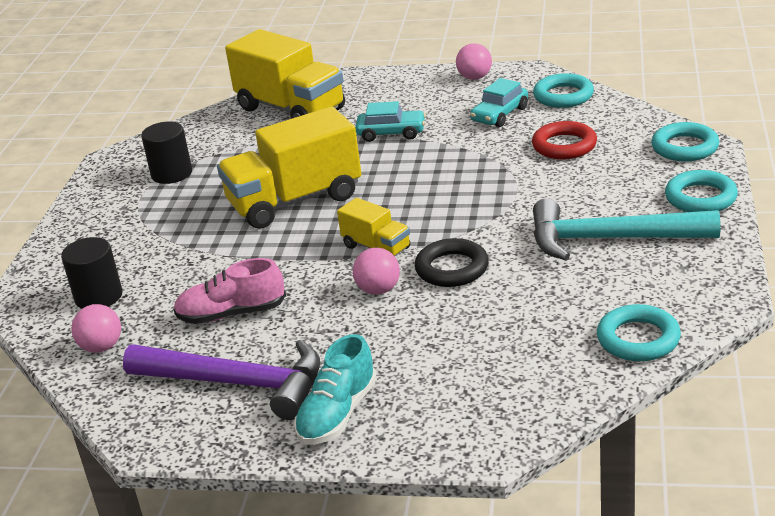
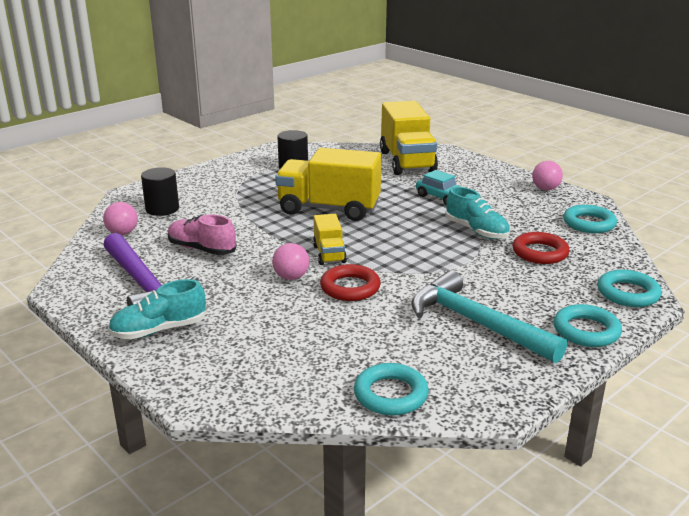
camera: 35 degrees right, 5 degrees down
black ring [415,238,489,287] -> red ring [320,264,381,301]
turquoise car [470,78,528,127] -> none
none -> turquoise shoe [445,187,510,239]

